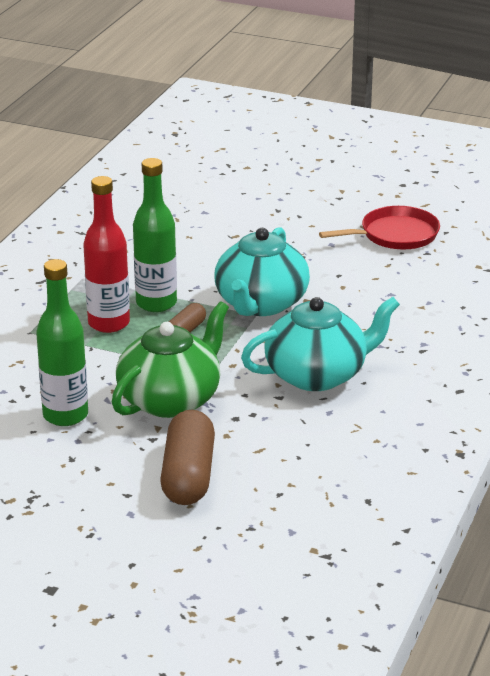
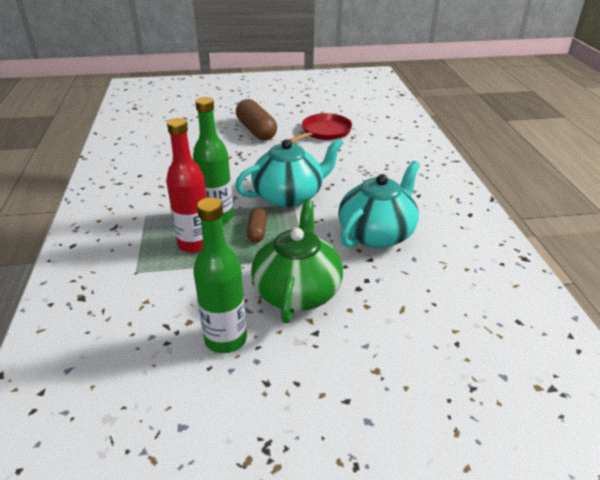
camera: 30 degrees left, 5 degrees up
brown capsule [160,410,215,505] -> brown capsule moved to [236,99,277,140]
turquoise teapot [214,227,310,316] -> turquoise teapot turned 105 degrees counterclockwise [235,138,343,207]

